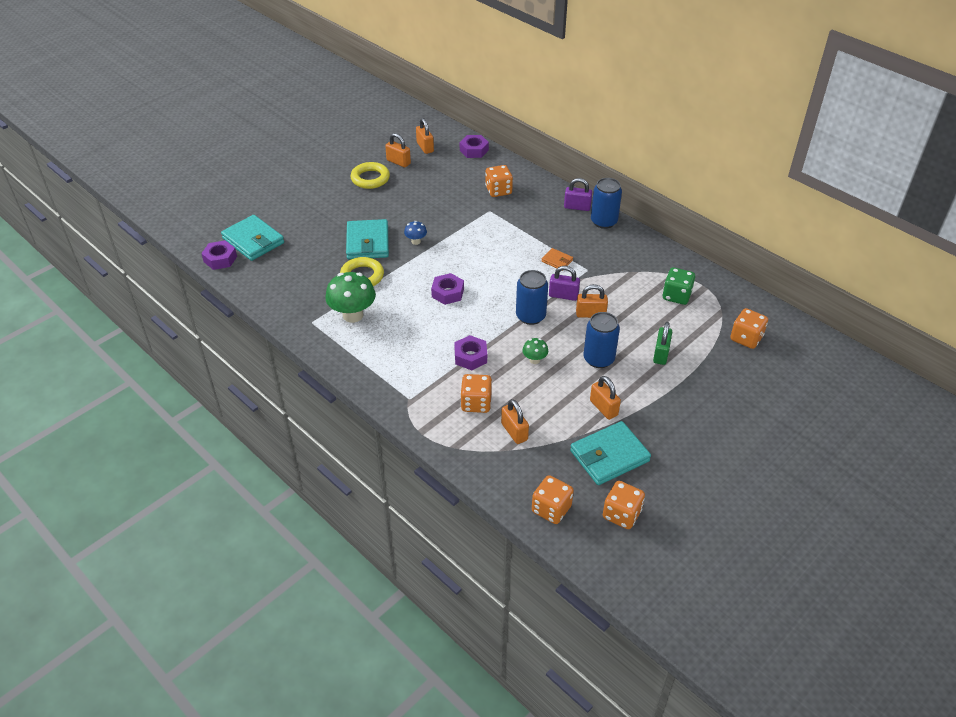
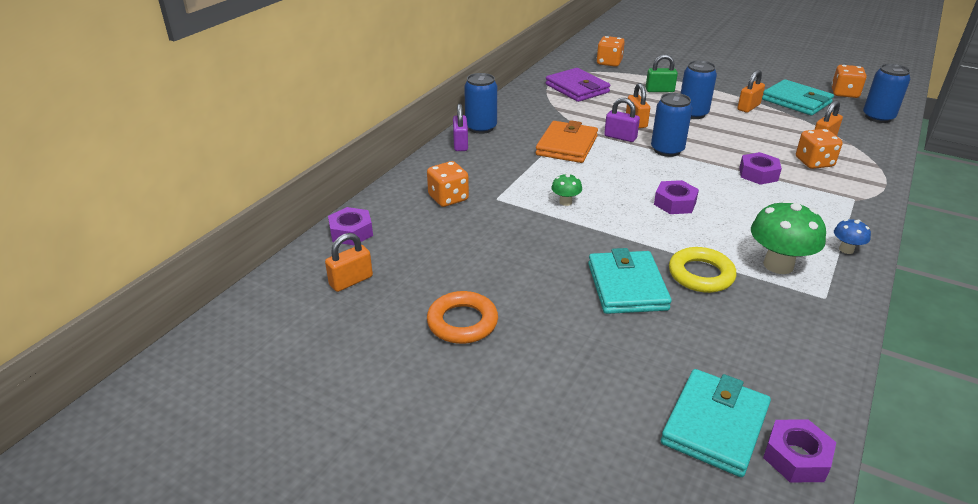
camera: 105 degrees left, 10 degrees down
turquoise wallet [346,219,389,259] -> turquoise wallet turned 75 degrees counterclockwise [588,248,672,314]
yellow ring [351,162,390,189] -> orange ring [427,291,498,344]
orange padlock [385,133,411,167] -> none
blue mushroom [404,221,427,245] -> blue mushroom moved to [834,219,871,254]
green mushroom [522,338,548,364] -> green mushroom moved to [551,173,582,206]
orange dice [532,475,574,524] -> blue can [863,64,910,123]
orange wallet [541,248,573,271] -> orange wallet [536,120,598,163], size x2.05
purple padlock [549,266,580,301] -> purple padlock turned 60 degrees counterclockwise [604,98,640,142]
green dice [663,267,695,305] -> purple wallet [546,68,610,102]

